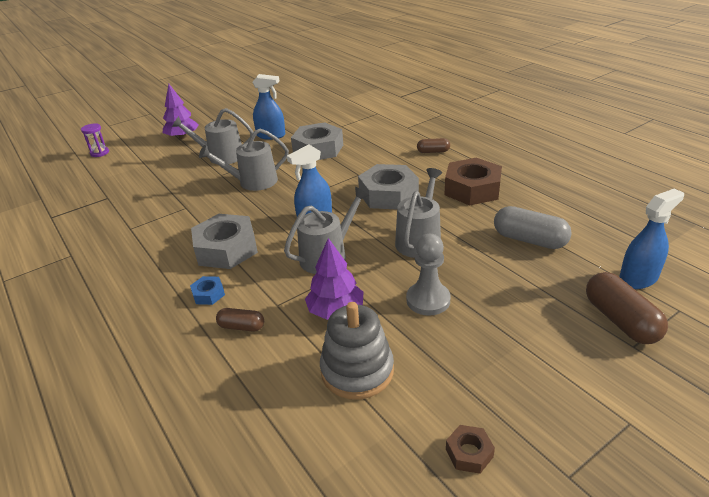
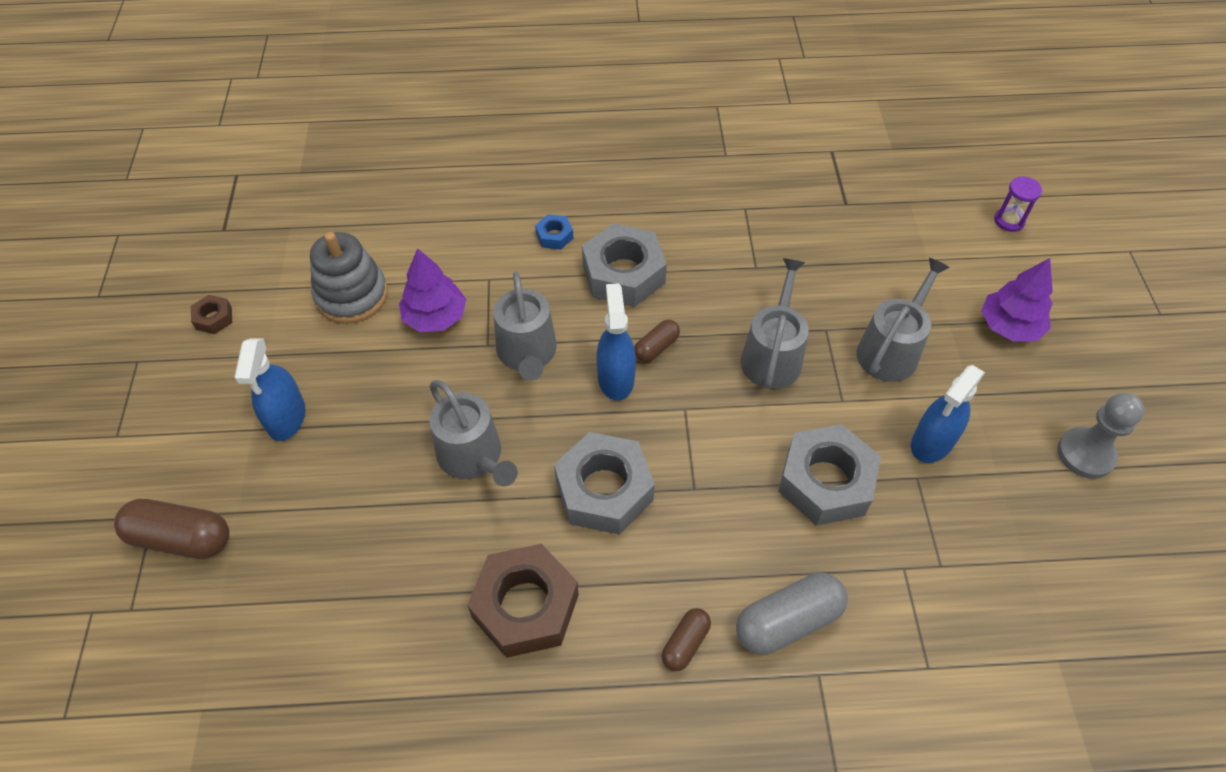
camera: 120 degrees right, 20 degrees up
brown capsule [216,308,264,331] -> brown capsule moved to [634,320,680,362]
grey pawn [406,234,451,316] -> grey pawn moved to [1058,393,1144,479]
grey capsule [494,206,572,249] -> grey capsule moved to [736,573,848,655]
blue spray bottle [619,189,684,289] -> blue spray bottle moved to [234,338,305,441]

